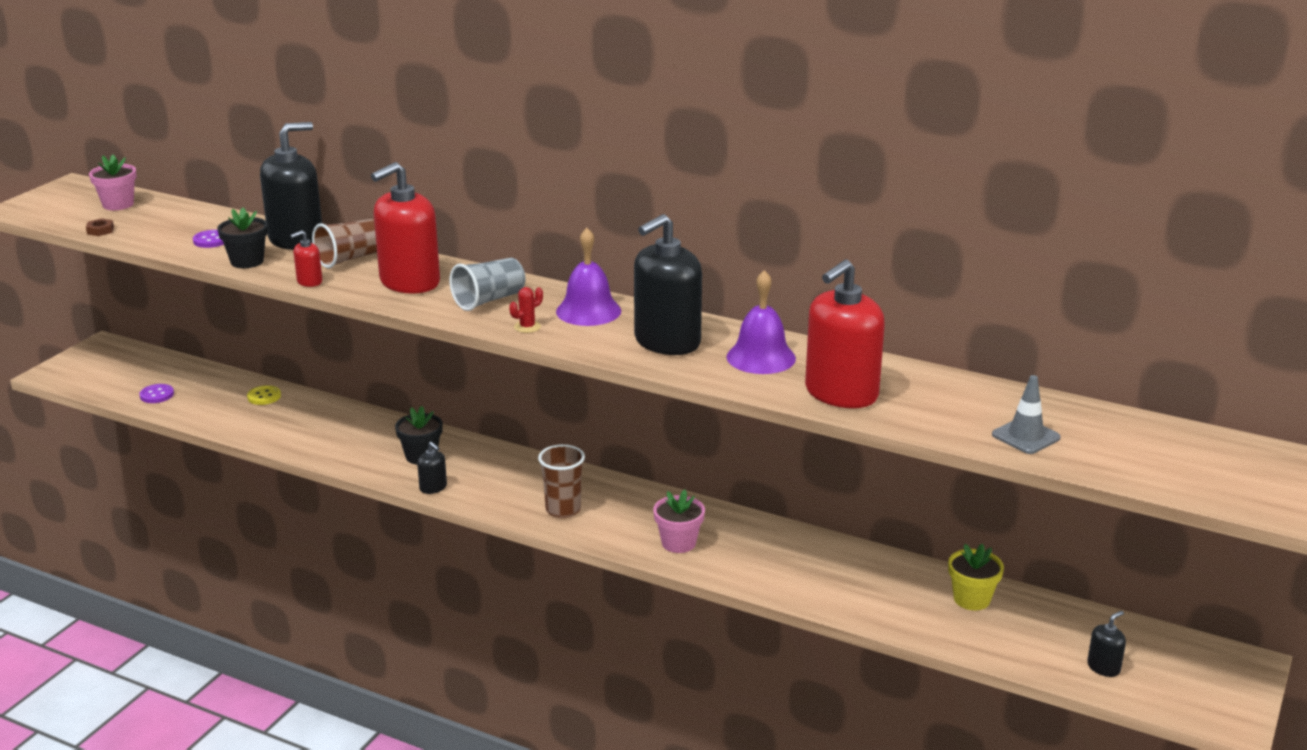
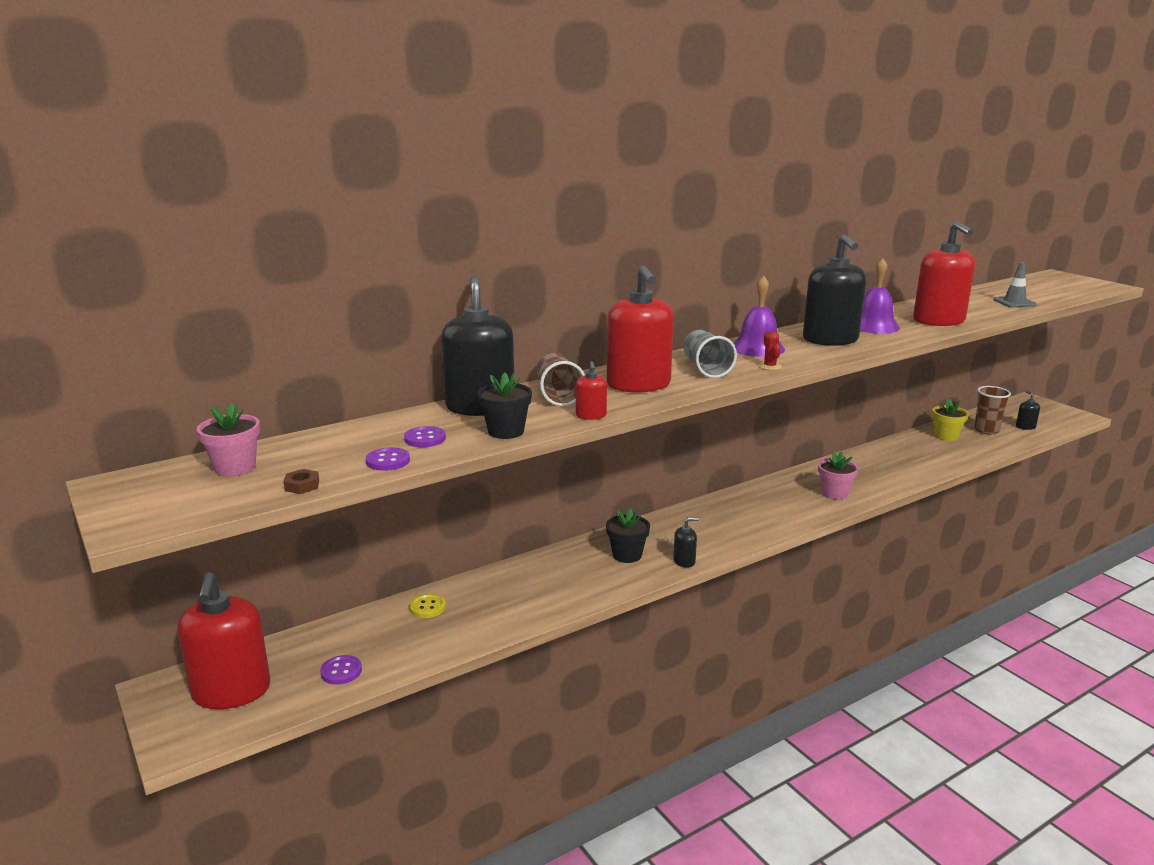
camera: 60 degrees left, 5 degrees down
brown cup [538,444,585,518] -> brown cup moved to [974,386,1011,435]
none -> red soap dispenser [177,572,270,709]
none -> purple button [366,447,410,471]

